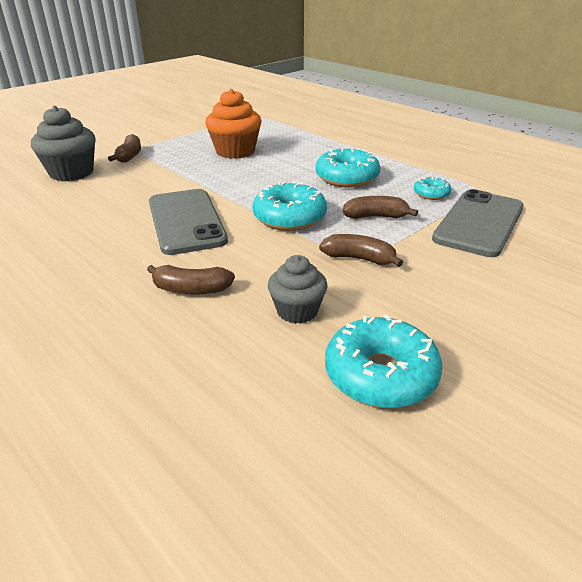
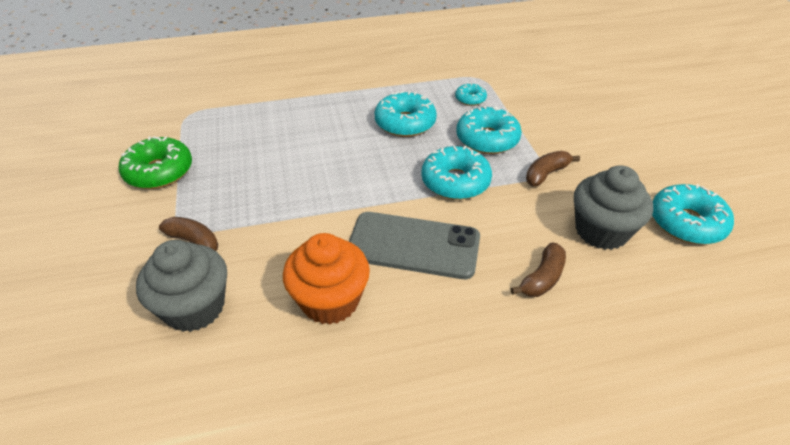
camera: 60 degrees left, 10 degrees up
orange cupcake [205,89,261,159] -> orange cupcake moved to [283,233,370,325]
grey cupcake [268,255,328,324] -> grey cupcake [574,165,653,250], size x1.60
brown banana [343,196,418,219] -> turquoise donut [456,106,522,154]
grey phone [432,189,524,257] -> none
none -> green donut [118,136,192,189]

